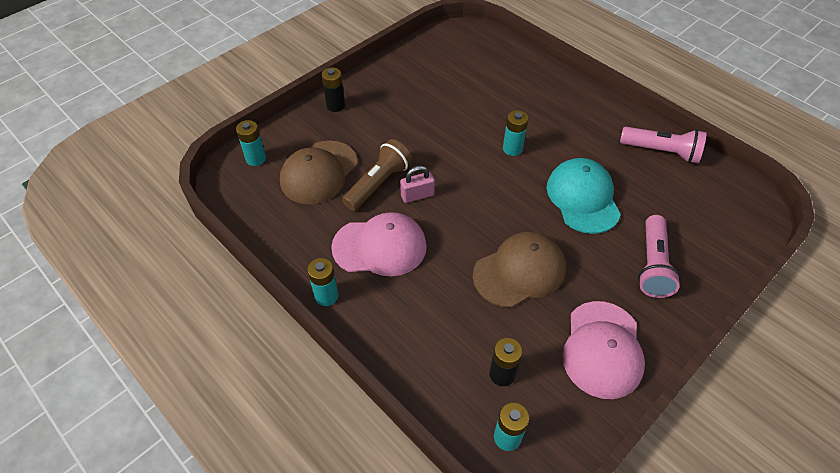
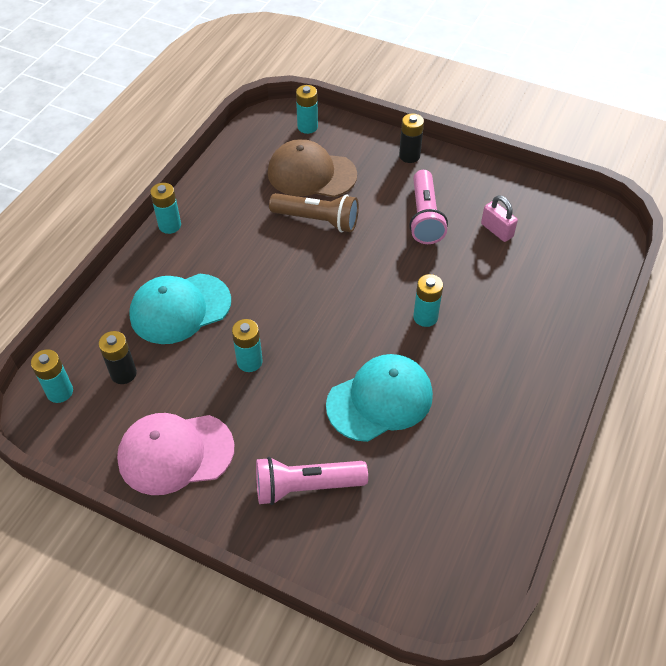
camera: 70 degrees right, 0 degrees up
pink cap [331,212,427,276] -> none
pink padlock [400,165,435,203] -> pink padlock moved to [481,195,518,242]
brown cap [473,232,566,308] -> turquoise battery [232,319,263,372]
pink flashlight [620,127,706,163] -> pink flashlight moved to [409,170,448,244]
none -> turquoise cap [129,273,231,344]

